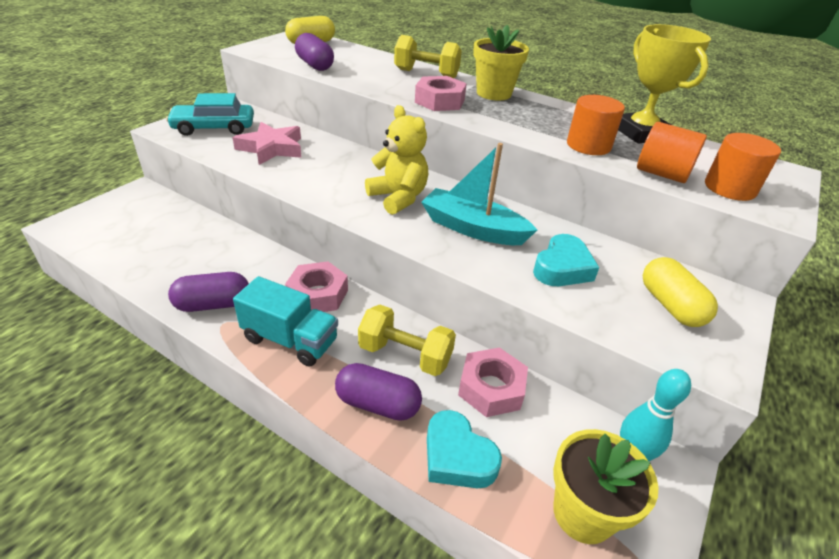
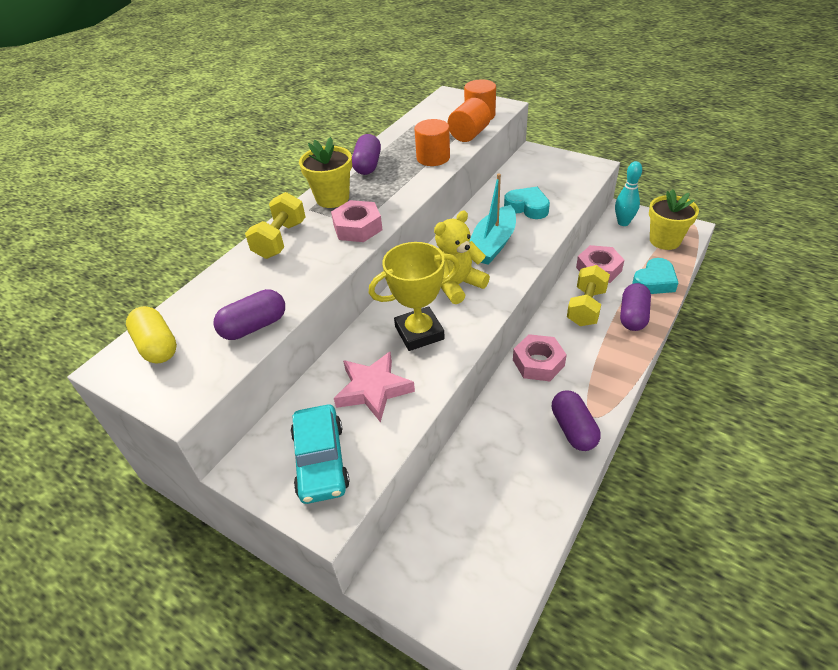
camera: 85 degrees left, 5 degrees up
turquoise truck [233,276,338,366] -> none
yellow trophy [618,24,711,144] -> yellow trophy moved to [369,242,460,351]
yellow capsule [643,257,718,327] -> none
none -> purple capsule [352,134,381,175]

